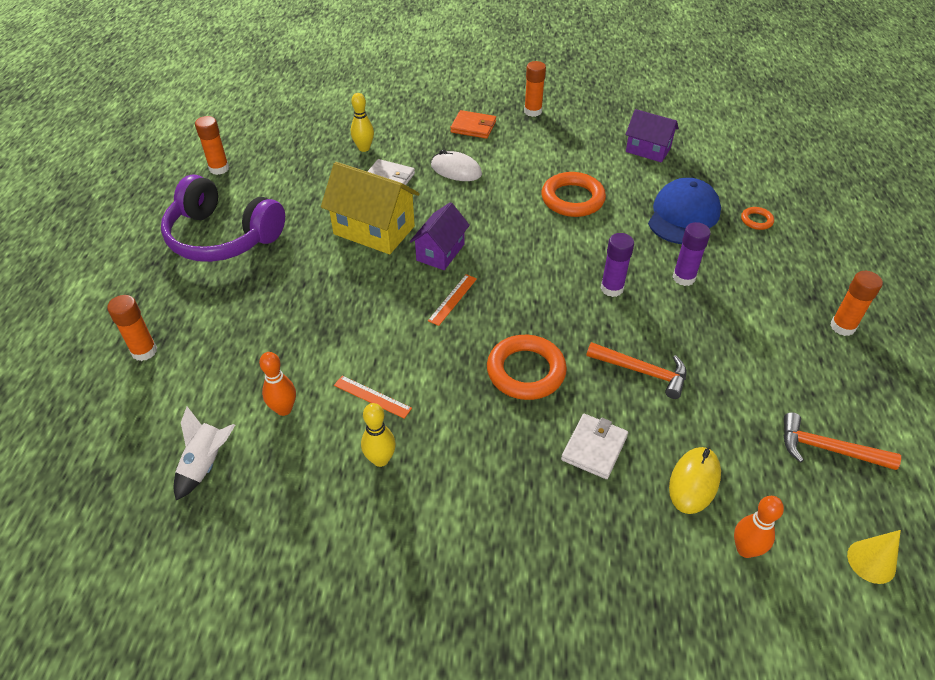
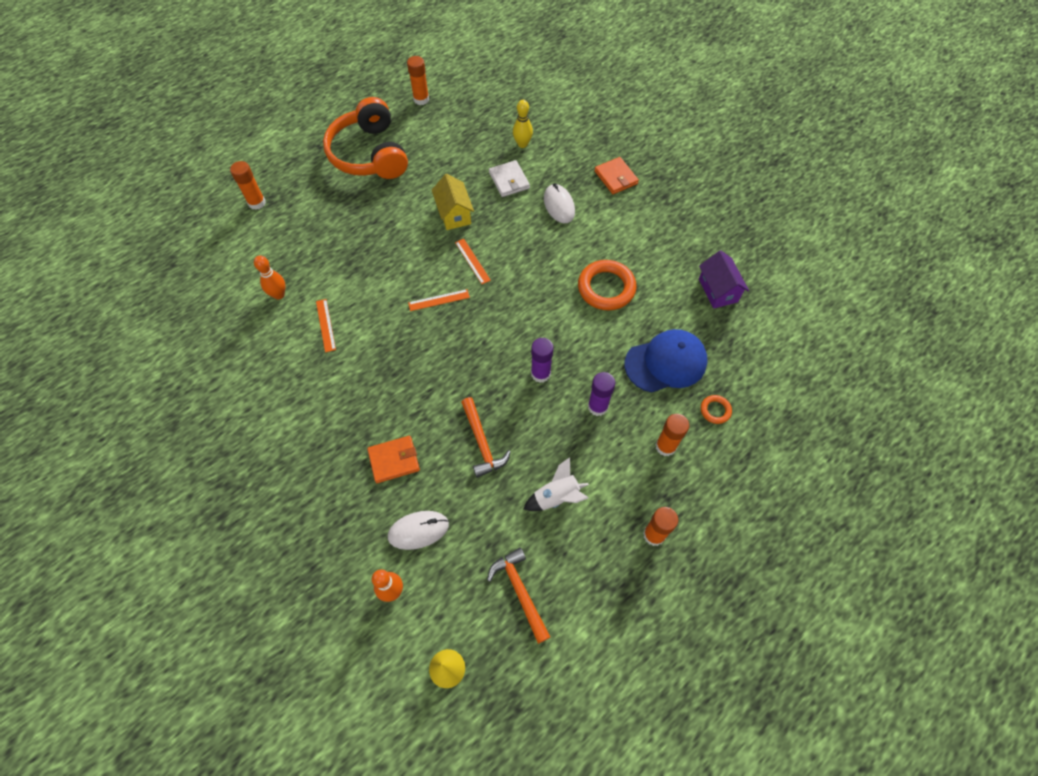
camera: 45 degrees right, 15 degrees up
purple headphones [161,174,285,262] -> orange headphones [323,97,408,179]
white rocket [174,407,235,500] -> white rocket moved to [524,457,589,511]
yellow house [321,162,420,254] -> yellow house [432,174,474,230], size x0.64
yellow bowling pin [361,403,396,467] -> none
purple house [410,202,470,270] -> orange ruler [455,239,491,284]
orange ring [487,335,567,400] -> none
orange glue stick [524,61,546,117] -> orange glue stick moved to [655,414,689,456]
white wallet [561,414,628,479] -> orange wallet [367,436,420,483]
yellow mouse [669,447,721,514] -> white mouse [388,511,449,550]

